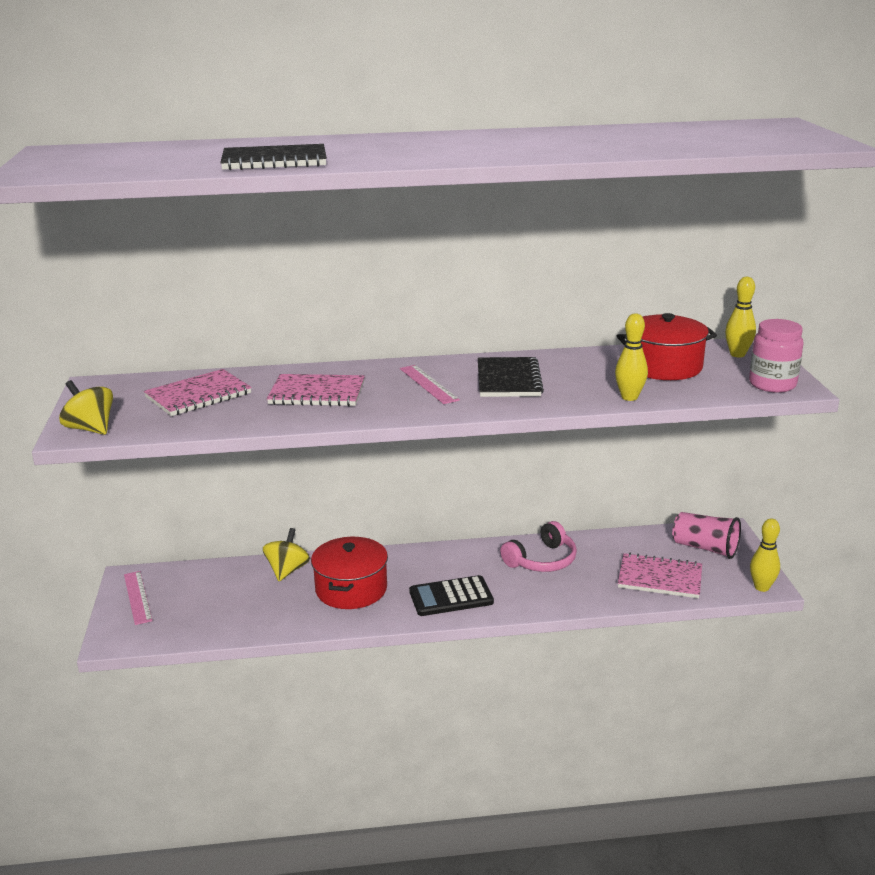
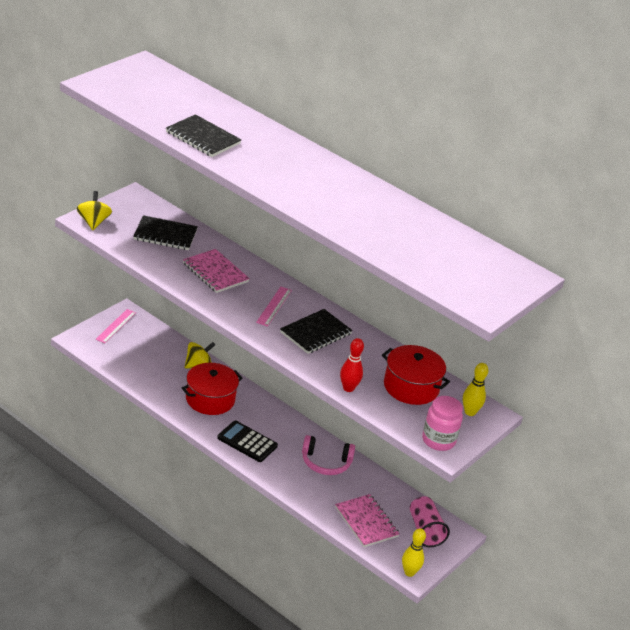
camera: 40 degrees right, 10 degrees up
pink notebook [144,369,252,416] -> black notebook [133,215,198,250]
yellow bowling pin [615,313,648,401] -> red bowling pin [340,338,364,392]

